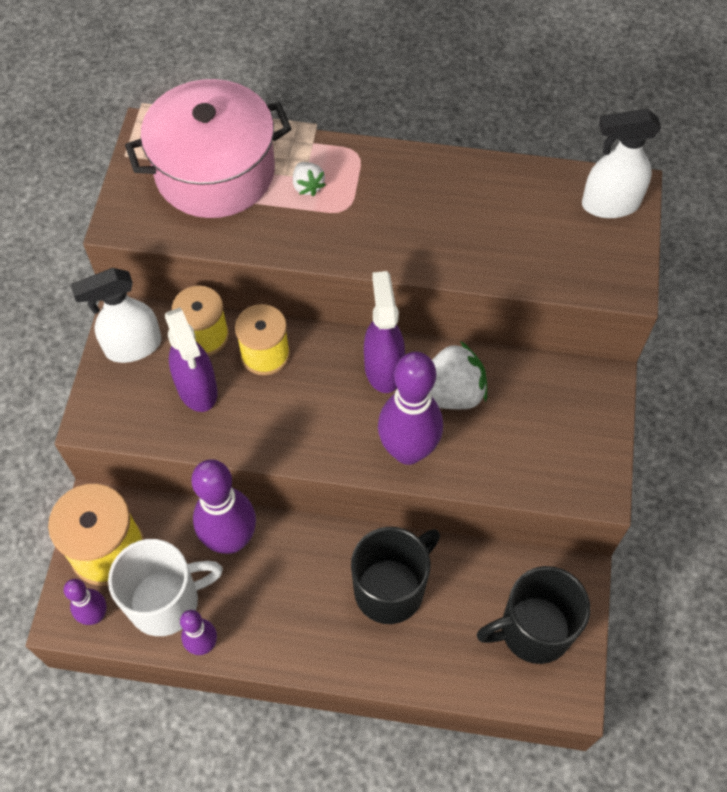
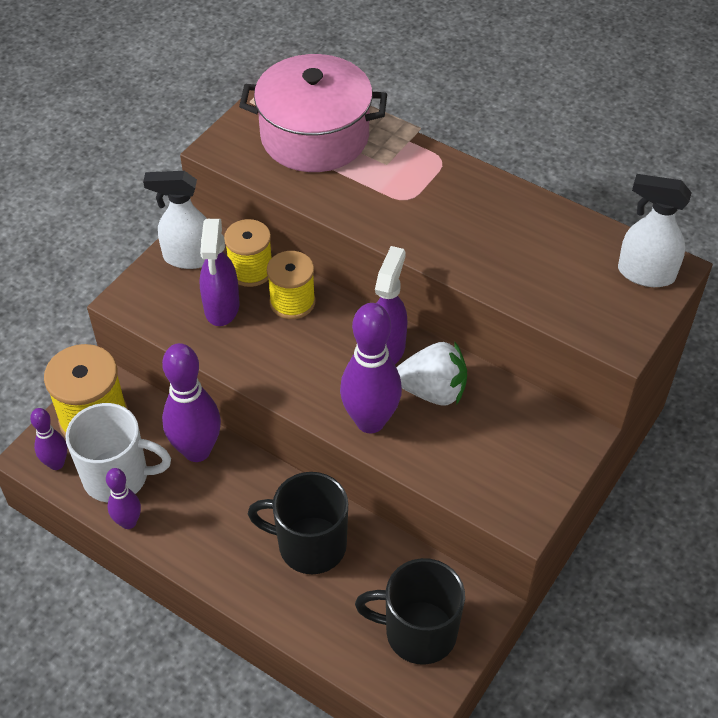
camera: 25 degrees right, 10 degrees down
white strawberry [293,162,326,196] -> none
black mug [351,527,440,624] -> black mug turned 150 degrees counterclockwise [248,472,348,574]

